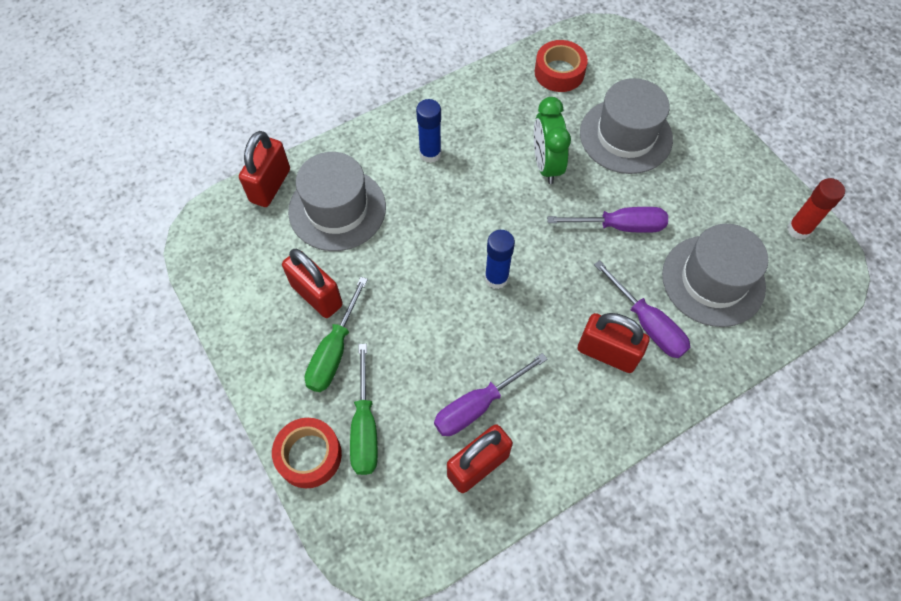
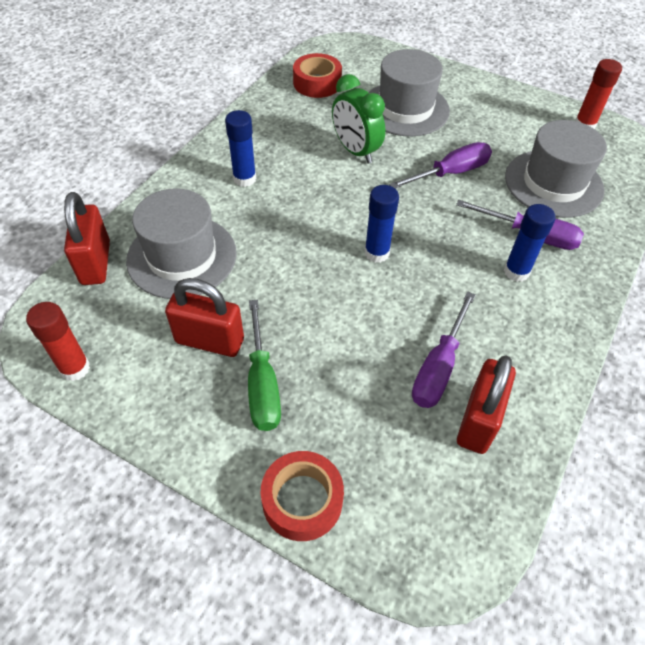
camera: 30 degrees left, 10 degrees down
green screwdriver [350,344,378,475] -> none
red padlock [578,313,650,373] -> blue glue stick [504,204,556,282]
none -> red glue stick [26,302,90,381]

